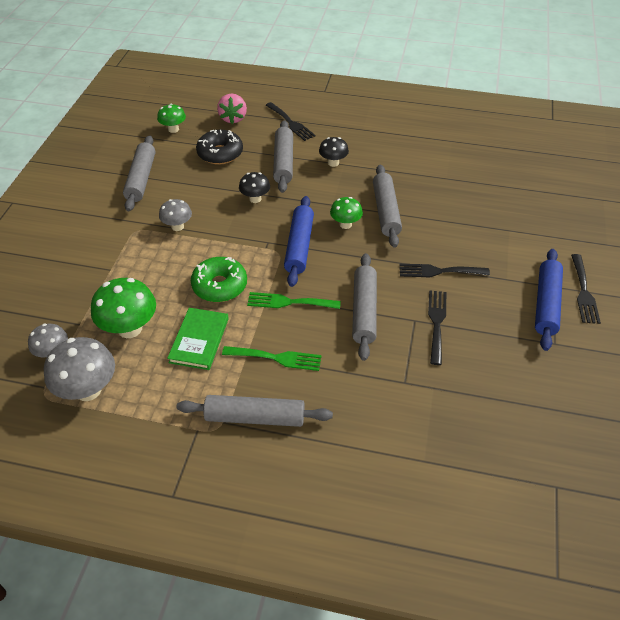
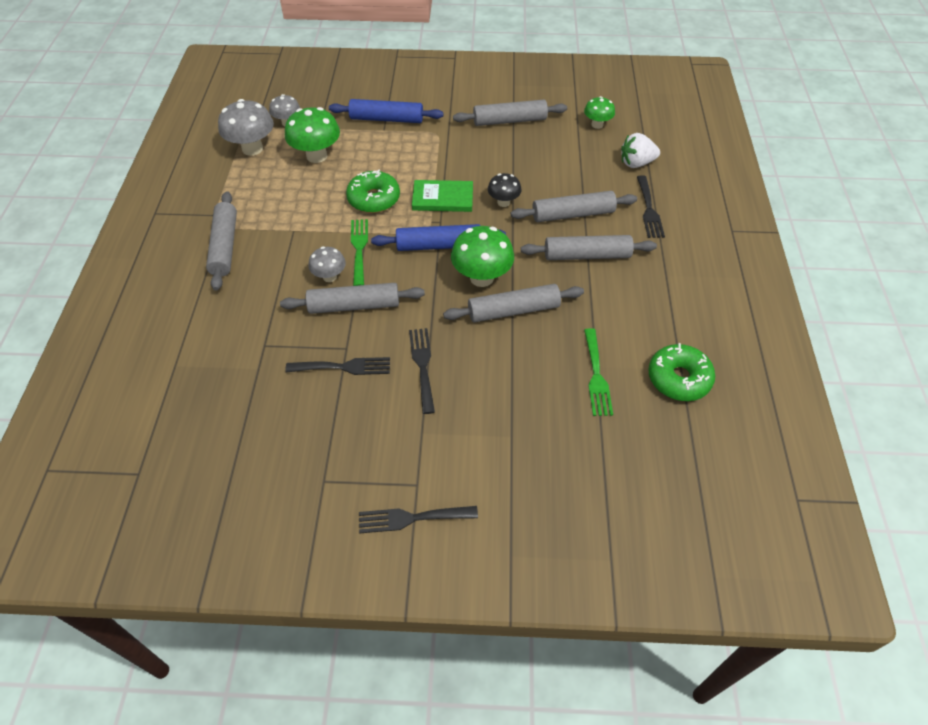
camera: 80 degrees right, 5 degrees up
grey mushroom [159,199,192,231] -> grey mushroom moved to [309,247,346,282]
green book [167,308,229,370] -> green book moved to [412,180,473,212]
black donut [196,130,243,165] -> none
pink strawberry [217,93,247,124] -> white strawberry [621,133,660,168]
green fork [222,346,322,371] -> green fork moved to [584,328,613,416]
black fork [266,102,316,141] -> black fork turned 45 degrees counterclockwise [637,175,665,238]
black mushroom [319,137,349,167] -> grey rolling pin [521,235,657,260]
green mushroom [330,197,363,229] -> green mushroom [451,226,514,287], size x1.69
blue rolling pin [535,249,563,351] -> blue rolling pin moved to [329,99,444,123]
none -> green donut [648,343,715,401]

